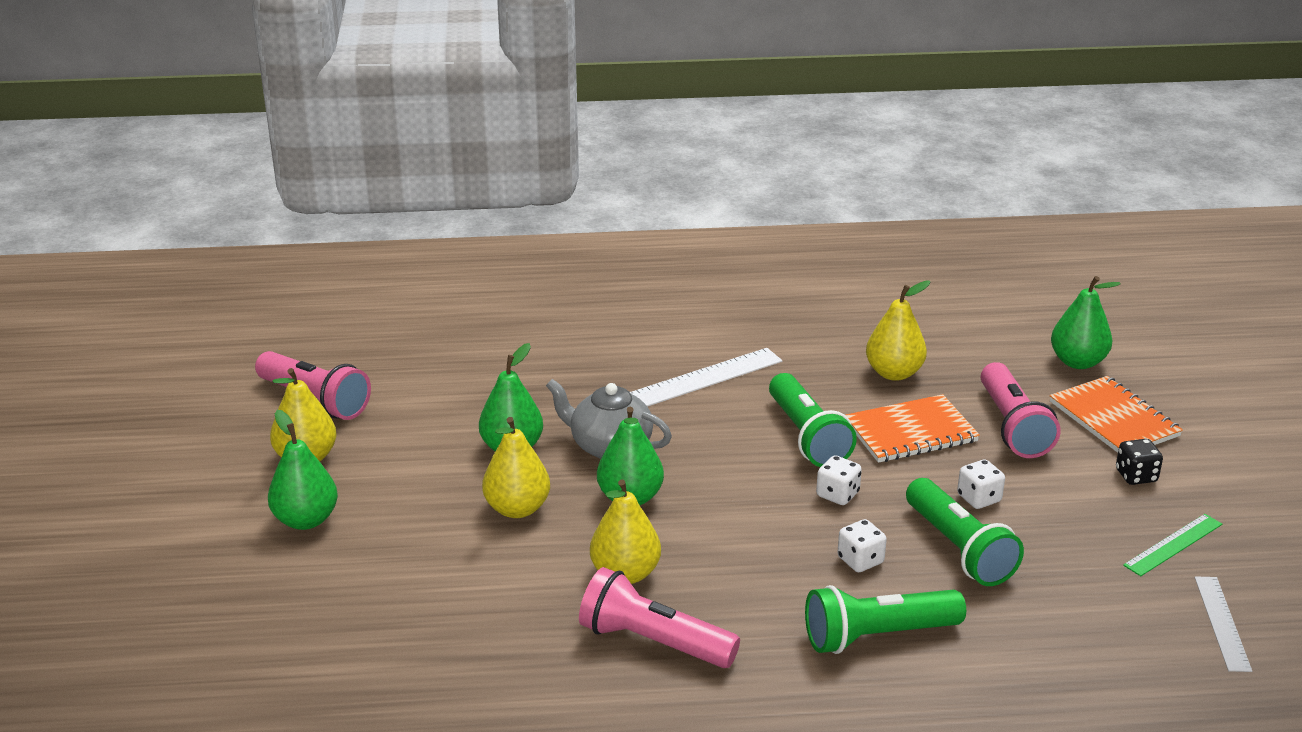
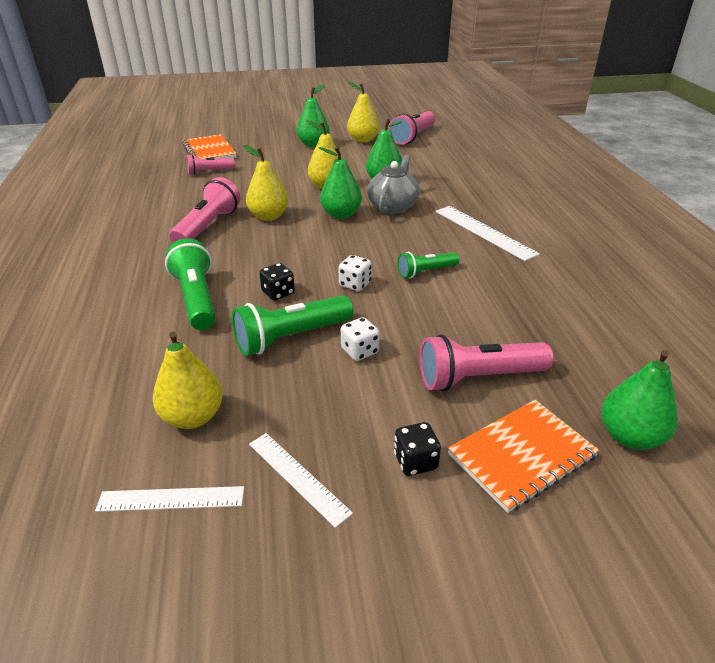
camera: 85 degrees right, 5 degrees up
green flashlight [769,373,857,467] -> green flashlight [397,252,459,278], size x0.61
white dice [837,519,887,572] -> black dice [259,263,295,300]
orange notebook [845,394,980,463] -> orange notebook moved to [182,134,237,159]
yellow pear [866,280,931,381] -> yellow pear moved to [152,331,223,429]
green ruler [1123,514,1222,576] -> white ruler [249,433,353,528]
none -> pink flashlight [187,154,235,175]

